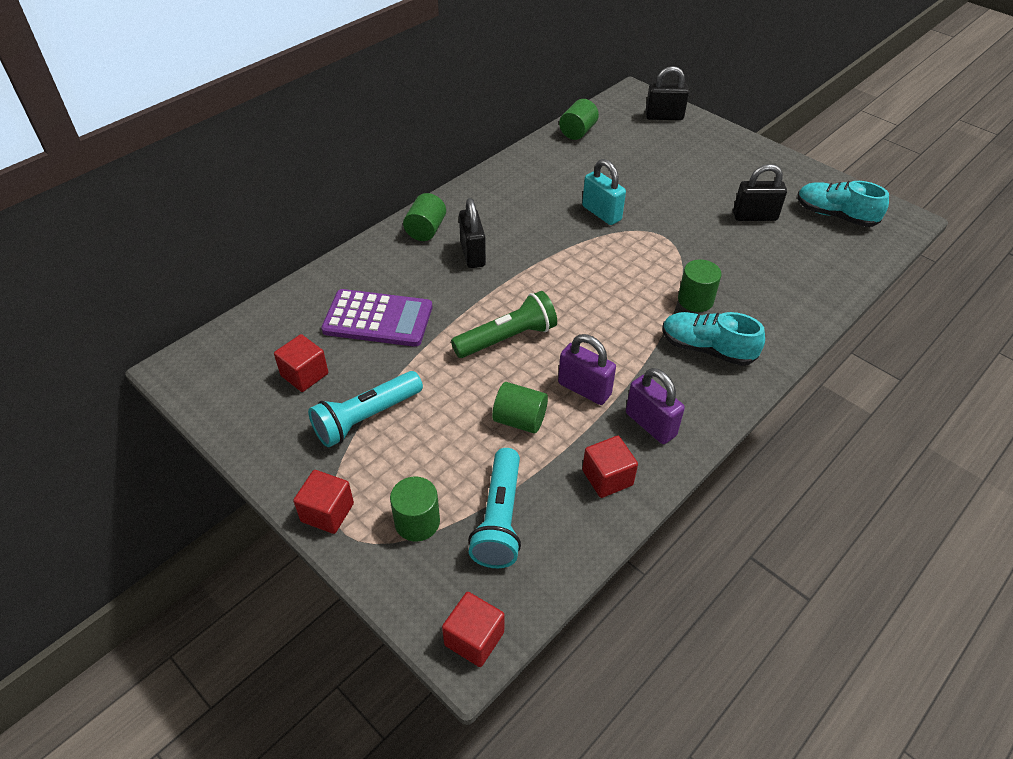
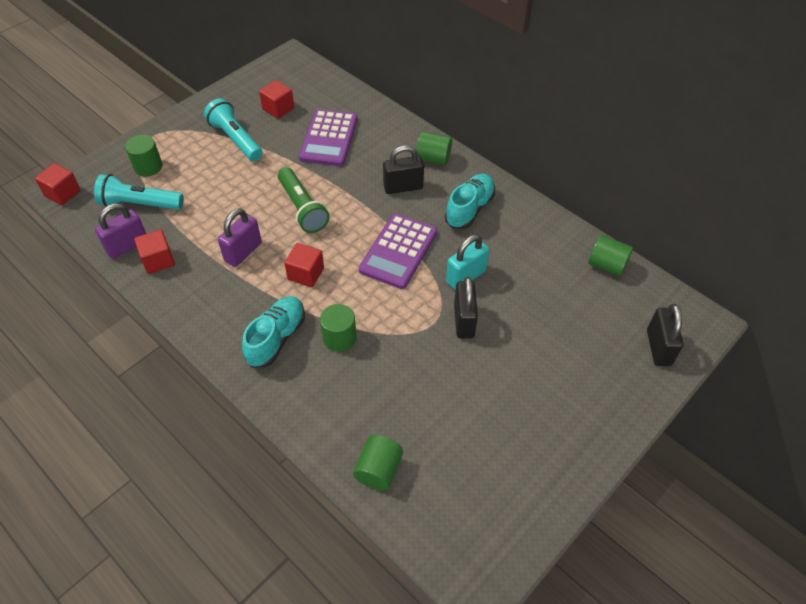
camera: 90 degrees right, 5 degrees up
red cube [293,470,354,534] -> red cube moved to [284,243,324,287]
green cylinder [492,382,548,433] -> green cylinder moved to [353,435,403,490]
purple padlock [626,368,685,444] -> purple padlock moved to [95,203,146,259]
black padlock [733,164,787,221] -> black padlock moved to [454,277,478,338]
turquoise shoe [797,181,889,227] -> turquoise shoe moved to [445,174,495,229]
none -> purple calculator [359,214,437,289]

